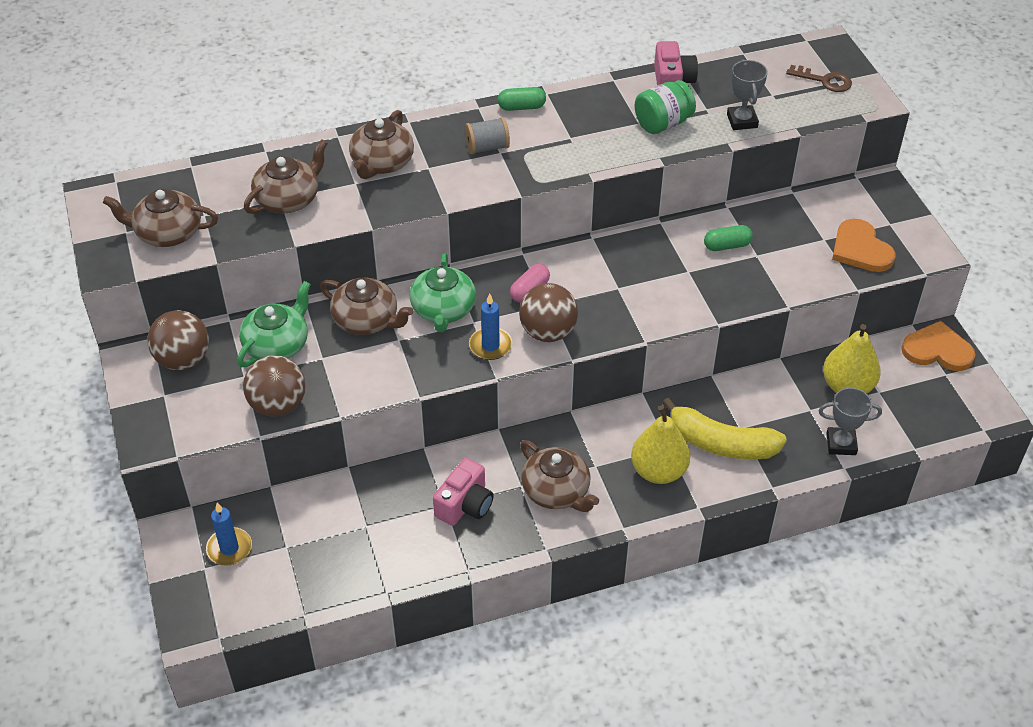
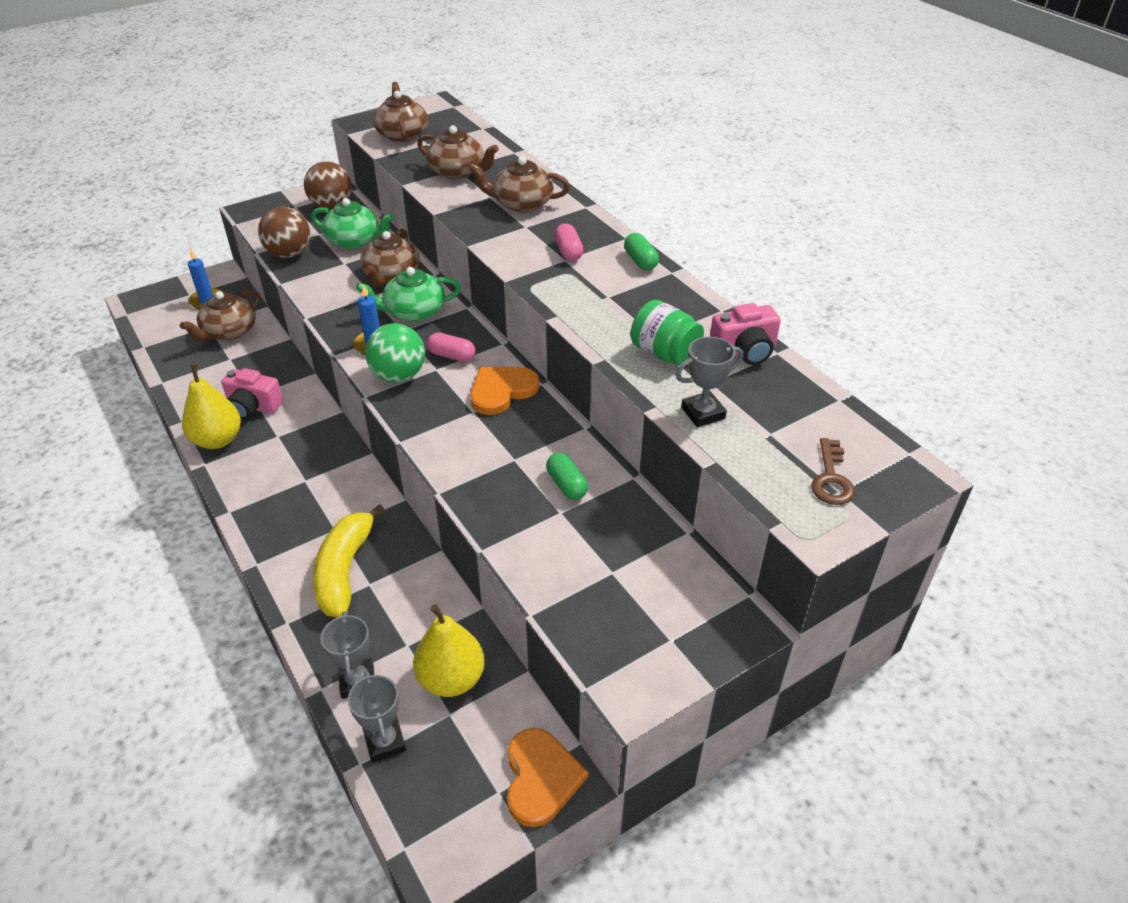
camera: 75 degrees right, 5 degrees down
grey spool [465,117,510,155] -> pink capsule [554,224,583,261]
brown ball [519,283,578,342] -> green ball [365,323,425,383]
brown teapot [520,440,599,512] -> brown teapot moved to [180,289,260,341]
yellow pear [631,405,691,484] -> yellow pear moved to [182,364,241,449]
orange heart [832,219,895,272] -> orange heart moved to [470,367,539,415]
none -> grey trophy [348,671,406,762]

